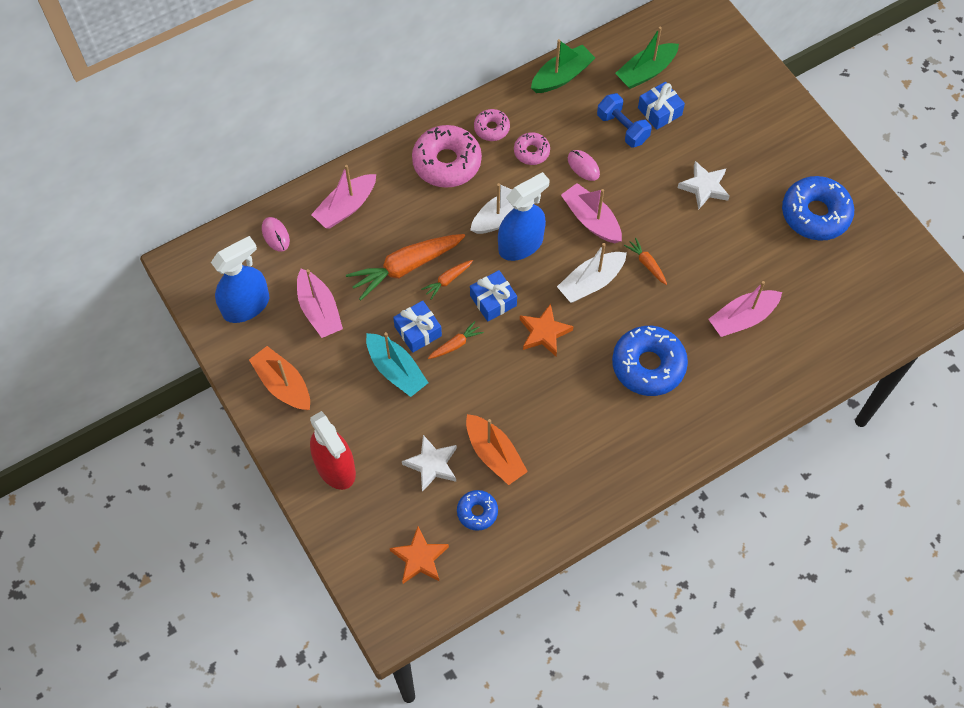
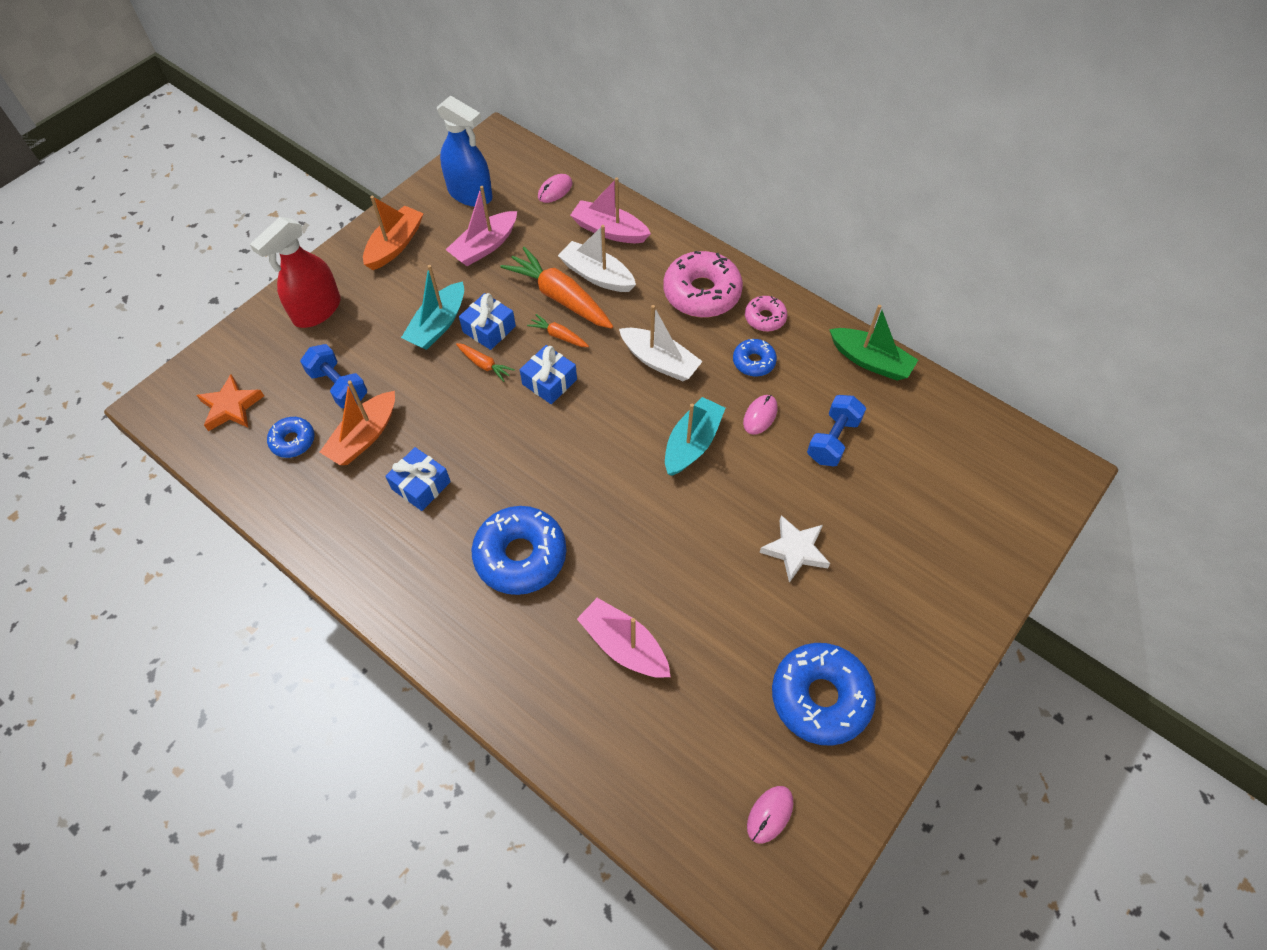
camera: 70 degrees right, 5 degrees down
white star [402,435,457,492] -> blue dumbbell [300,344,367,408]
blue spray bottle [498,172,550,261] -> none
pink donut [514,132,550,165] -> blue donut [733,339,777,377]
orange star [520,304,573,356] -> none
white boat [557,243,627,303] -> white boat moved to [558,225,636,292]
pink boat [561,183,622,243] -> turquoise boat [665,397,725,476]
green boat [615,27,679,89] -> none
orange carrot [624,237,667,285] -> none
blue gift [638,82,685,130] -> blue gift moved to [385,447,451,511]
none -> pink mouse [747,786,793,844]

